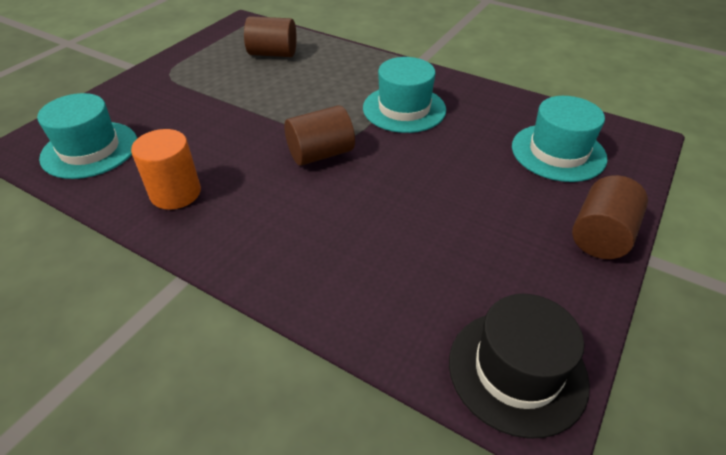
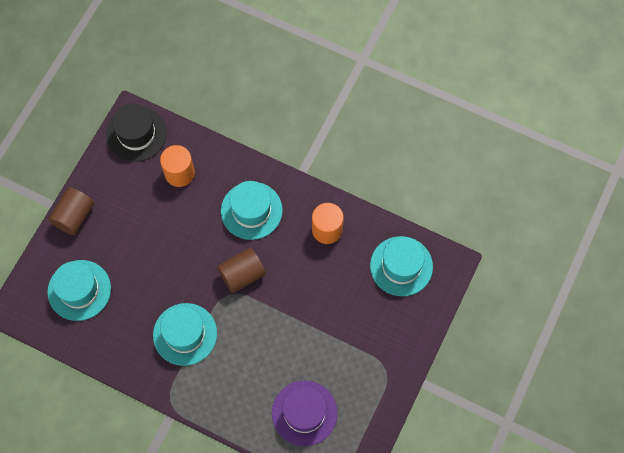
camera: 175 degrees right, 25 degrees up
brown cylinder [244,16,297,57] -> purple hat [272,381,338,446]
none -> orange cylinder [160,145,195,187]
none -> turquoise hat [221,181,283,240]

